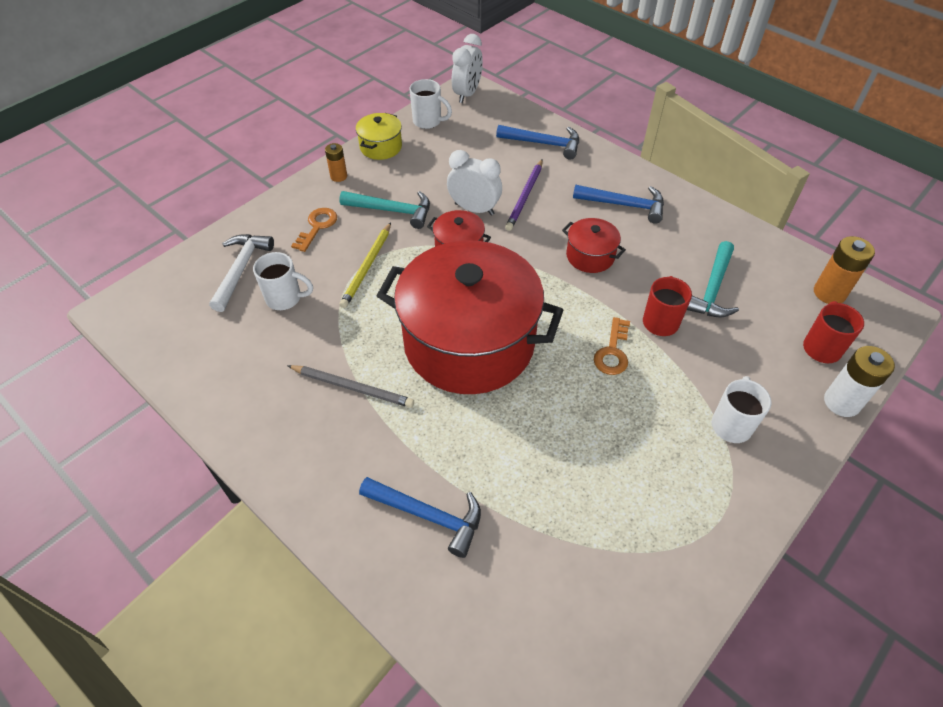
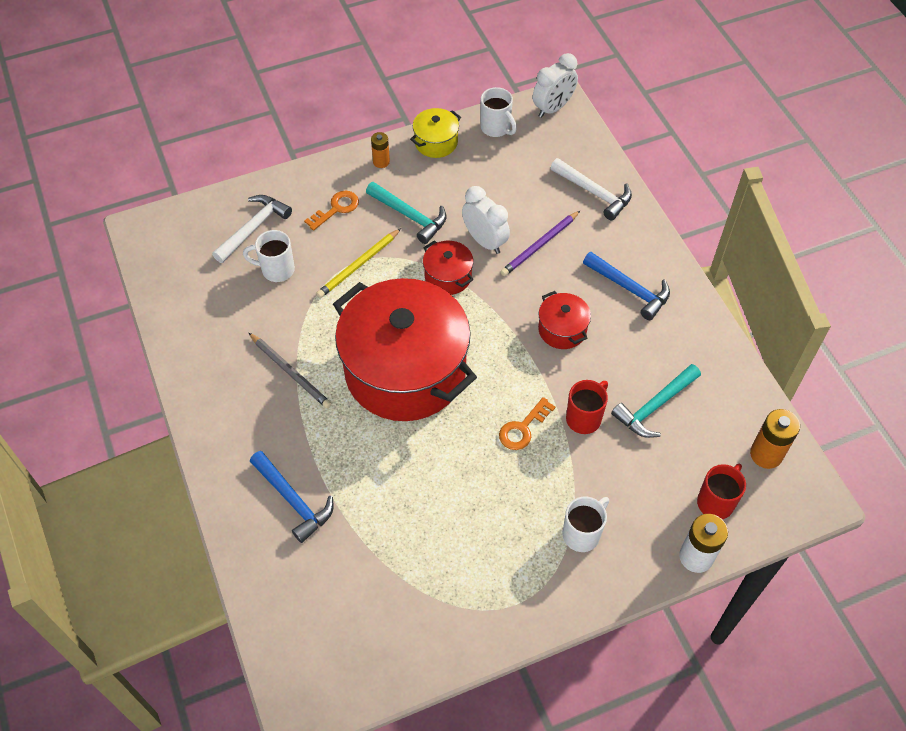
camera: 25 degrees right, 5 degrees up
white mug [253,252,313,310] -> white mug turned 150 degrees clockwise [243,230,295,282]
blue hammer [496,125,579,160] -> white hammer [551,158,632,220]

